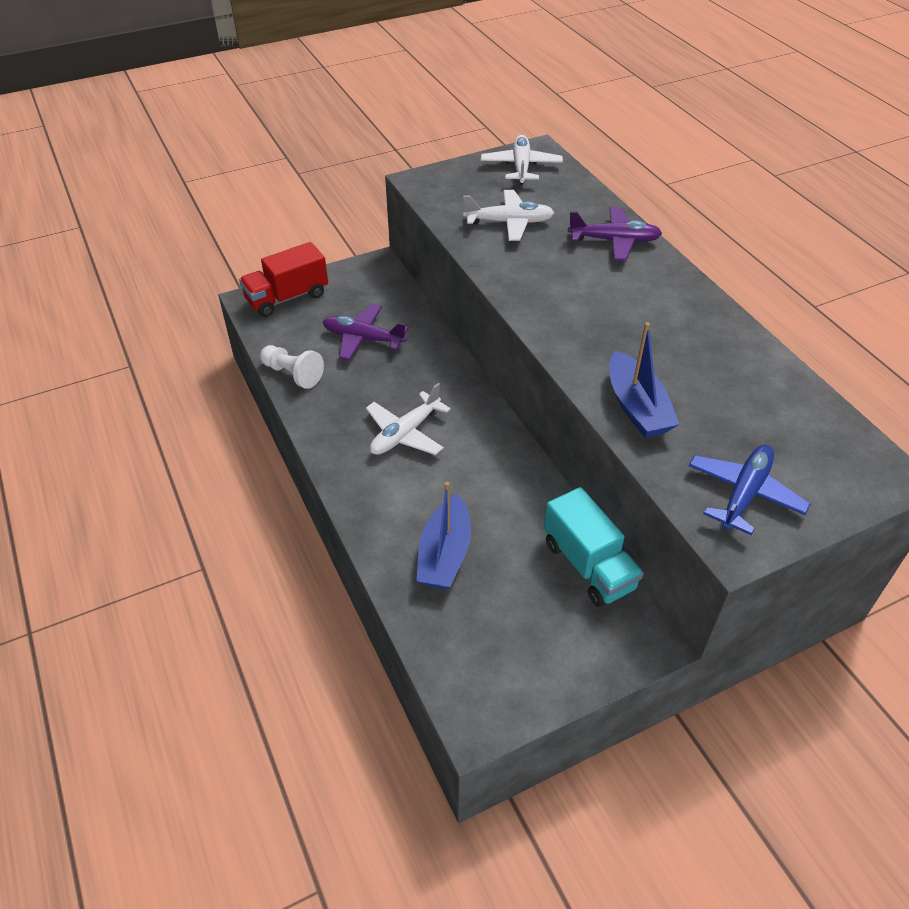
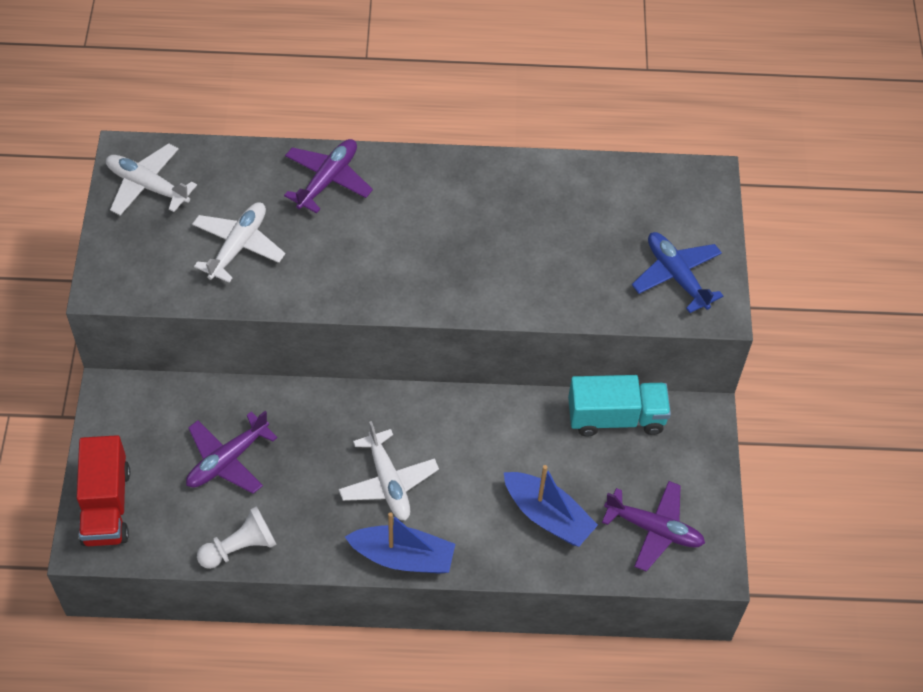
camera: 65 degrees left, 10 degrees up
blue boat [610,322,680,438] -> blue boat moved to [345,512,455,574]
none -> purple plane [602,481,705,572]

